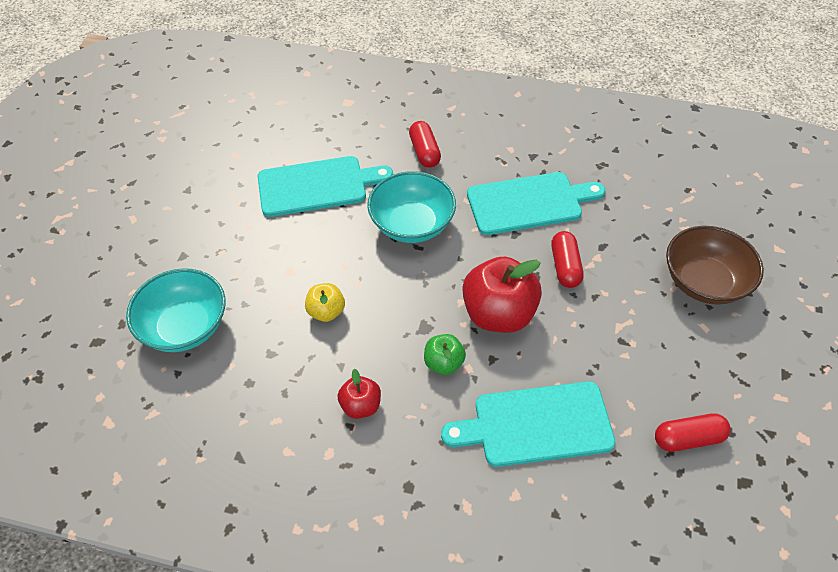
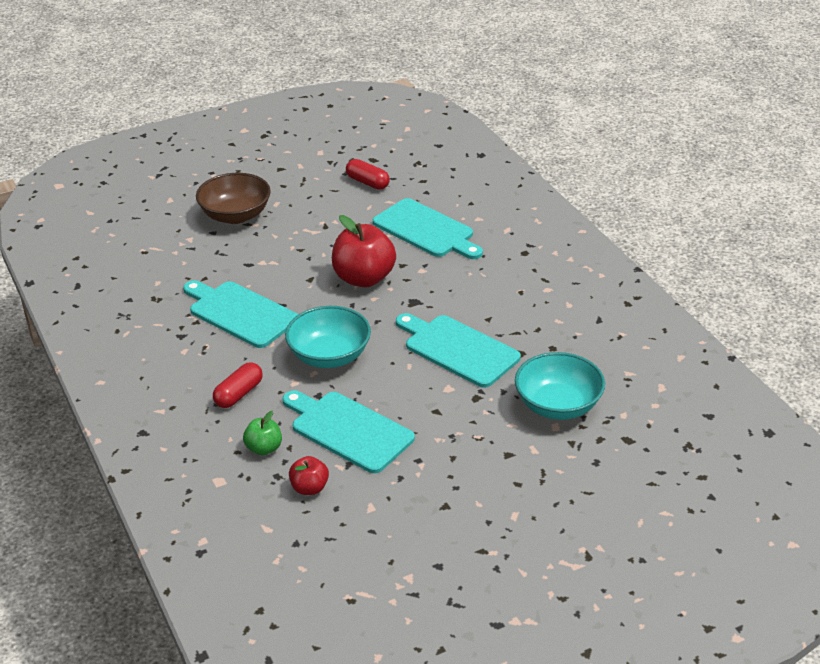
camera: 130 degrees left, 15 degrees down
yellow apple [305,283,345,322] -> turquoise cutting board [396,313,521,388]
red apple [338,369,381,419] -> red apple moved to [289,456,329,495]
green apple [424,334,466,375] -> green apple moved to [243,411,282,455]
red capsule [551,231,584,288] -> none

